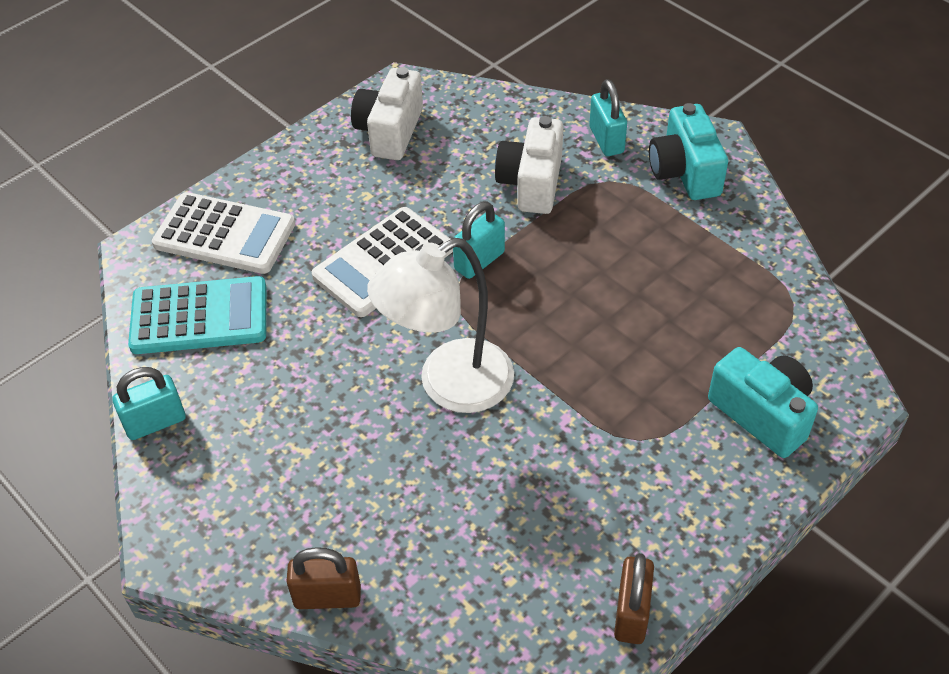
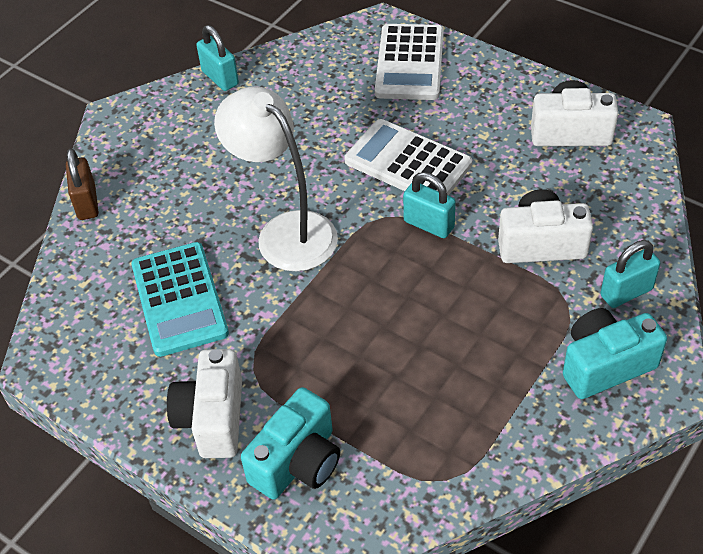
camera: 80 degrees right, 0 degrees up
turquoise calculator [128,276,266,354] -> turquoise calculator moved to [132,242,229,357]
brown padlock [614,553,654,644] -> none
none -> white camera [167,349,242,458]

